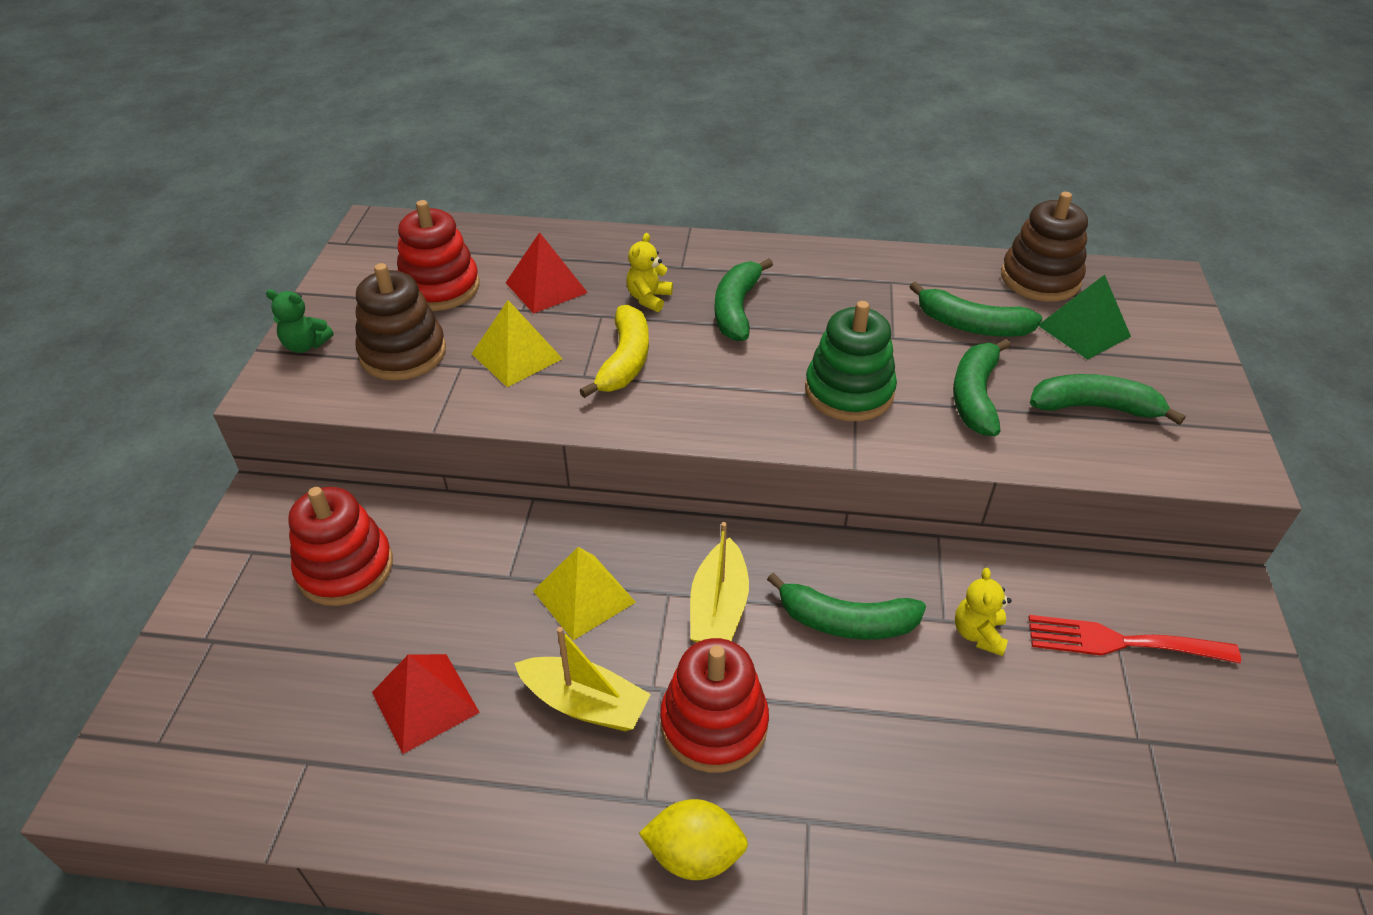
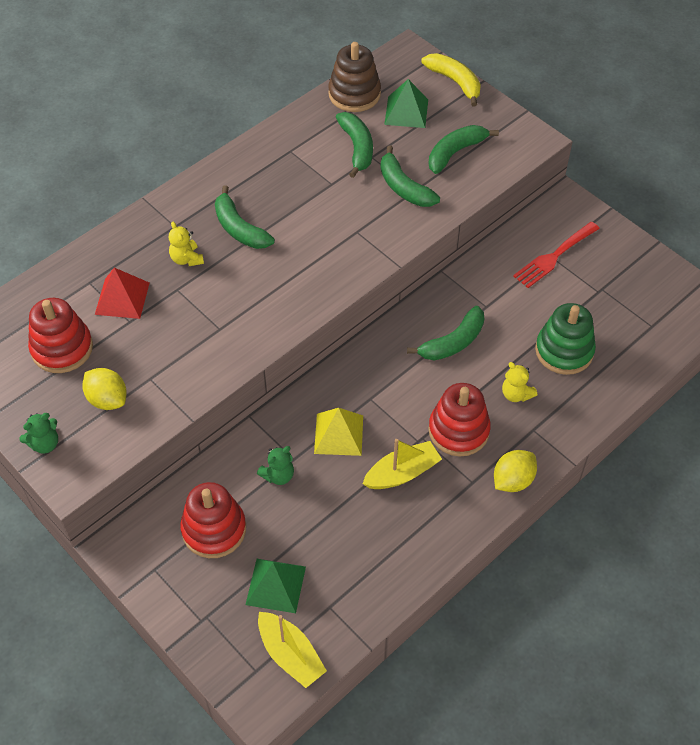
camera: 50 degrees left, 10 degrees up
brown stacking toy [355,263,446,380] -> yellow lemon [82,368,127,410]
red pyramid [372,654,480,754] -> none
yellow pyramid [472,300,563,387] -> none
yellow banana [580,305,649,398] -> yellow banana moved to [421,53,481,107]
yellow boat [690,522,749,642] -> yellow boat moved to [258,612,327,688]
green stacking toy [805,301,897,421] -> green stacking toy moved to [535,303,596,375]
green banana [910,282,1043,337] -> green banana turned 75 degrees counterclockwise [336,112,373,178]
yellow teddy bear [955,568,1012,656] -> yellow teddy bear moved to [502,362,537,402]
none -> green pyramid [245,559,306,613]
none -> green teddy bear [257,446,294,485]

